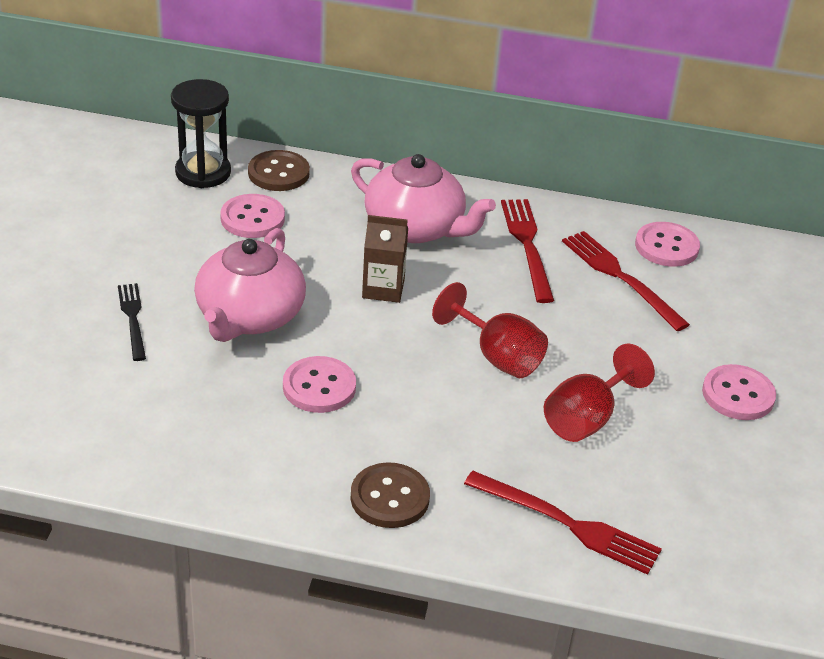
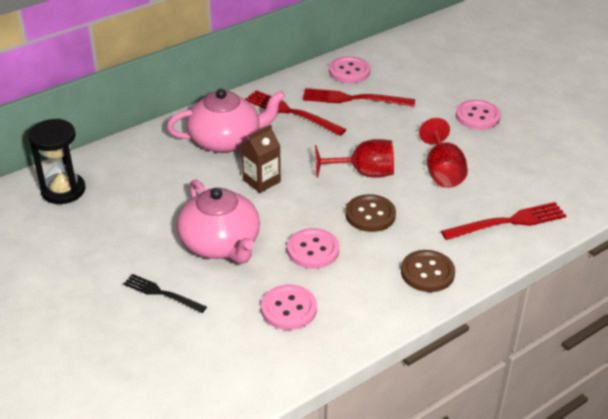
camera: 45 degrees left, 0 degrees up
pink button [220,194,285,238] -> pink button moved to [261,285,317,330]
brown button [248,150,310,191] -> brown button moved to [346,194,396,232]

